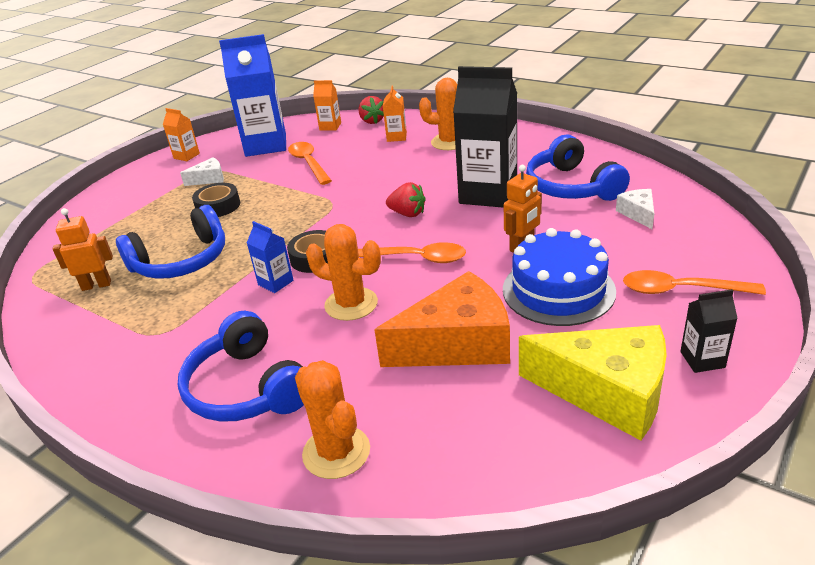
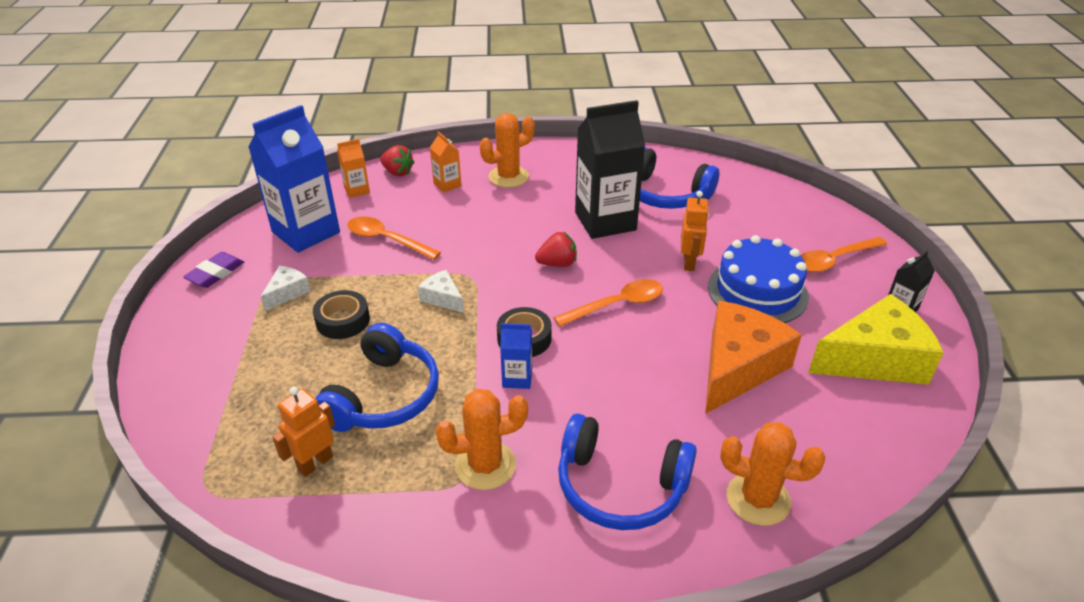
camera: 40 degrees left, 5 degrees up
orange carton [163,108,200,161] -> purple eraser [183,252,244,288]
orange cactus [306,224,381,321] -> orange cactus moved to [436,389,528,490]
white cheese [616,189,654,229] -> white cheese moved to [418,270,464,313]

